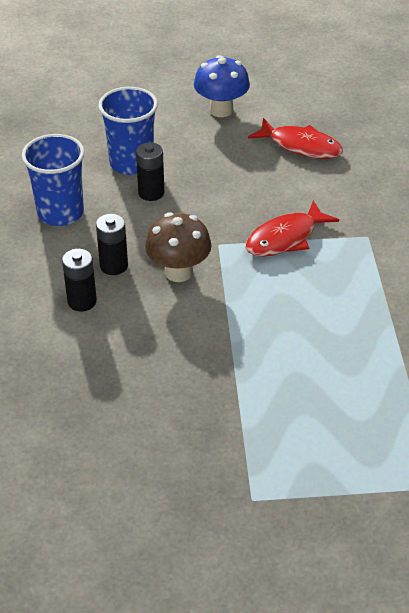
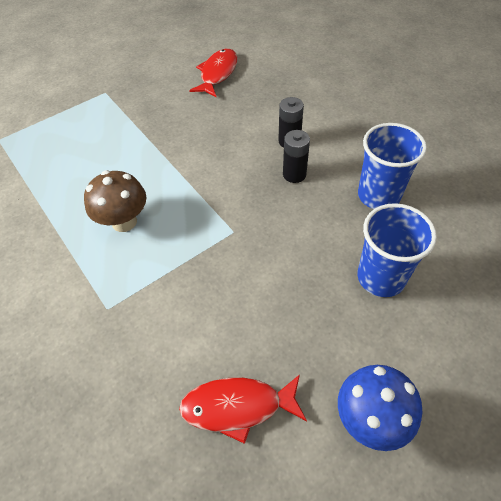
camera: 150 degrees right, 10 degrees up
black battery [136,142,164,201] -> none
brown mushroom [145,212,212,282] -> brown mushroom moved to [84,170,146,232]
red fish [245,200,339,257] -> red fish moved to [189,49,238,97]

